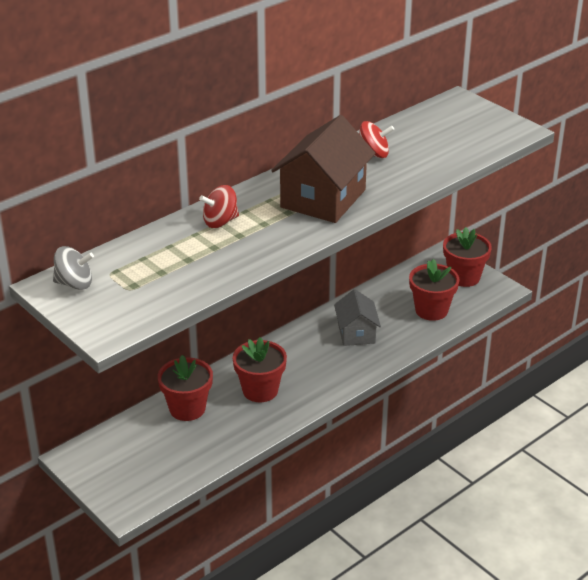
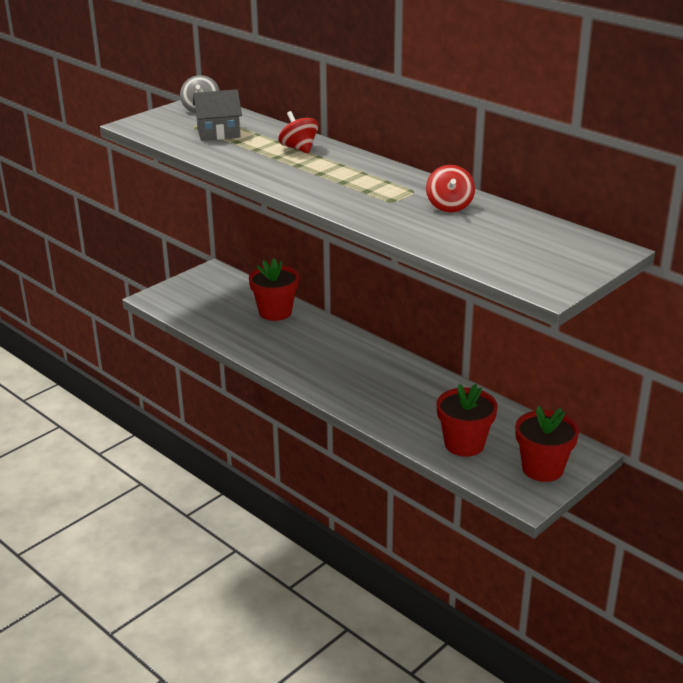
camera: 85 degrees right, 5 degrees down
red flower pot [233,337,287,402] -> none
brown house [271,115,375,223] -> none
grey house [334,289,381,346] -> grey house moved to [193,89,242,141]

